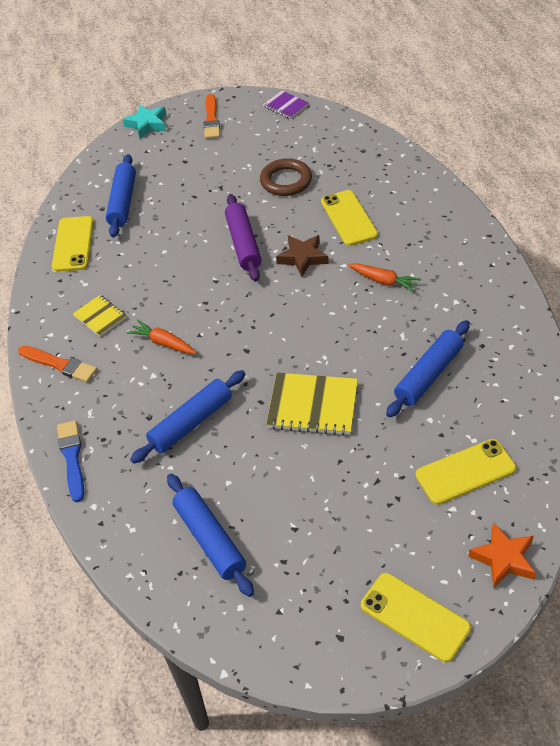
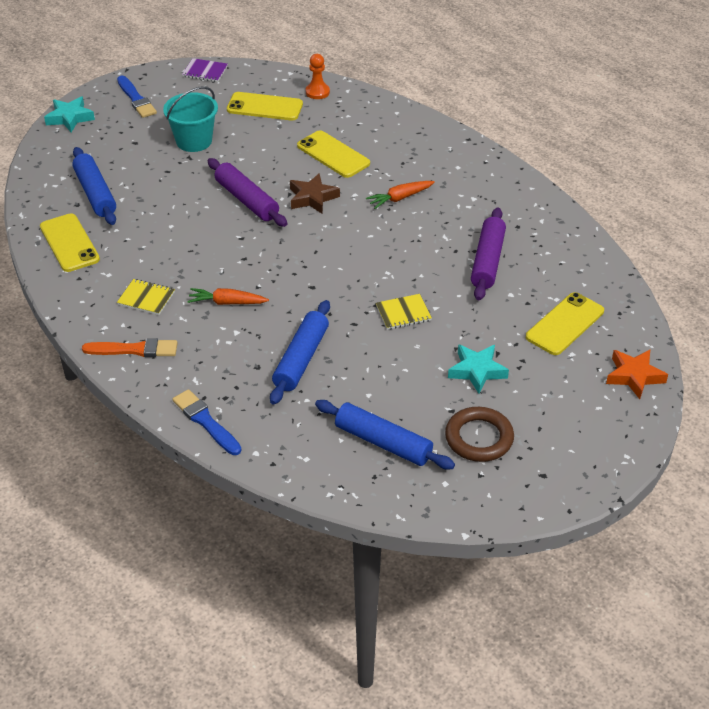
camera: 30 degrees left, 5 degrees down
orange brush [204,94,220,139] -> blue brush [117,76,157,118]
brown ring [260,158,312,196] -> brown ring moved to [445,407,514,462]
yellow notebook [266,373,358,436] -> yellow notebook [376,294,432,330], size x0.58
orange carrot [348,263,421,292] -> orange carrot turned 150 degrees clockwise [366,181,435,209]
yellow phone [361,573,471,662] -> yellow phone moved to [227,92,303,121]
blue rolling pin [386,320,470,418] -> purple rolling pin [471,208,506,300]
none -> turquoise bucket [163,86,218,152]
none -> orange pawn [306,54,330,99]
none -> turquoise star [448,344,509,394]

